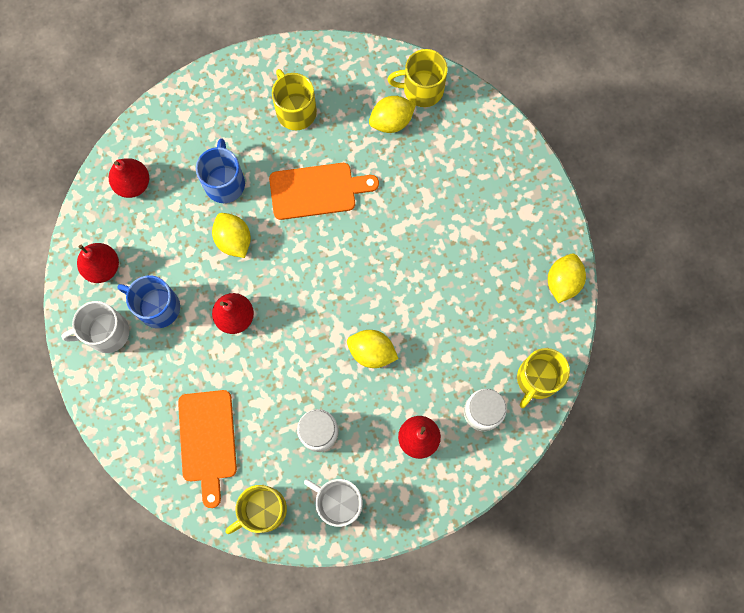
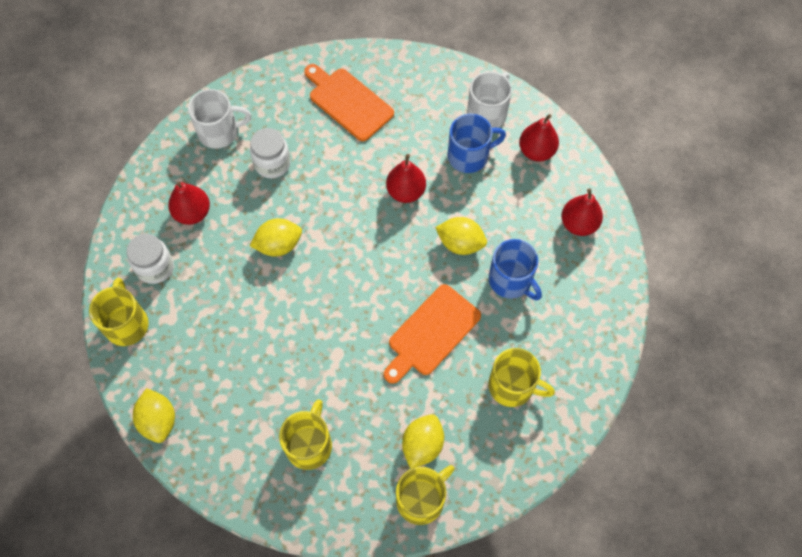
camera: 140 degrees right, 10 degrees down
yellow mug [226,485,287,534] -> yellow mug moved to [279,399,332,470]

